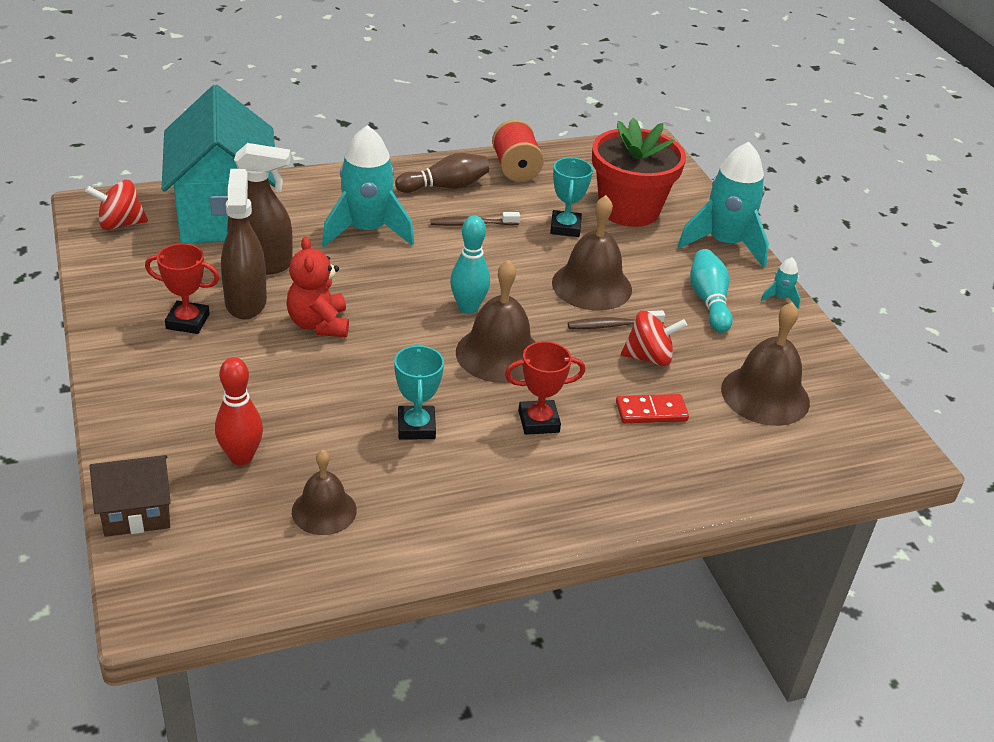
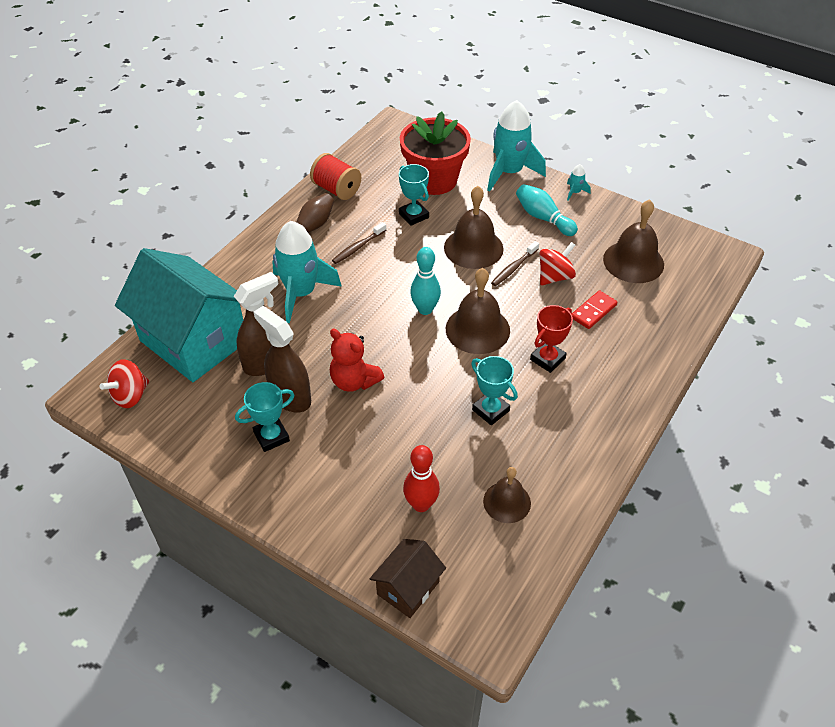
camera: 35 degrees left, 10 degrees up
red trophy [145,243,220,334] -> turquoise trophy [235,382,294,452]

